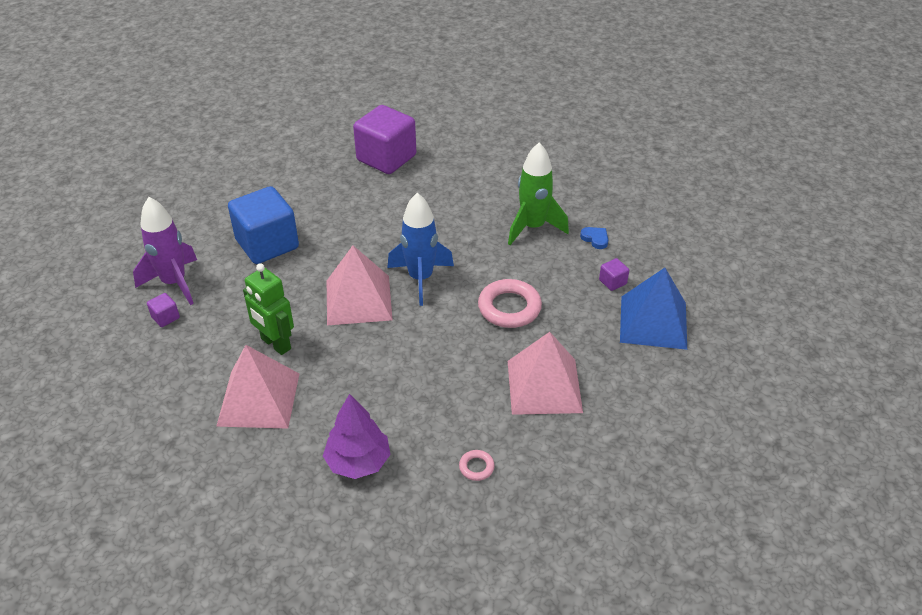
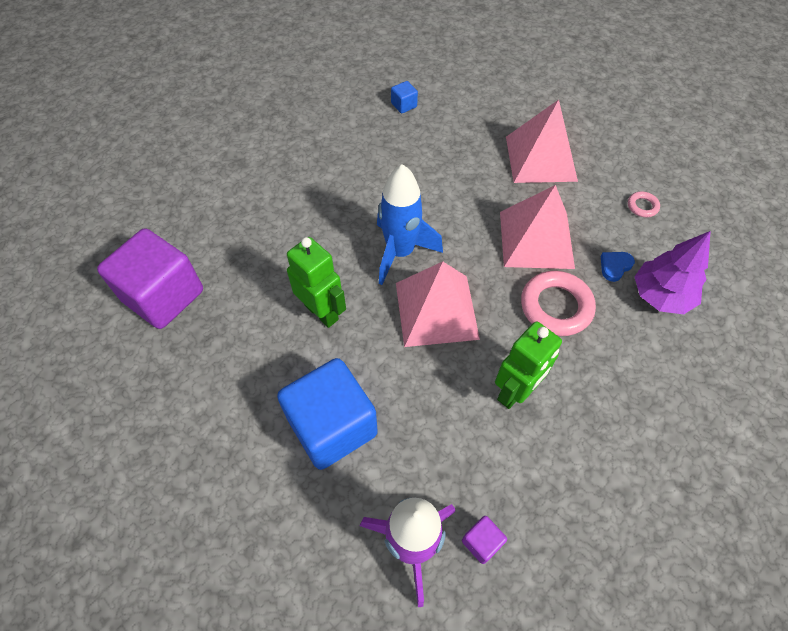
camera: 90 degrees left, 15 degrees up
pink pyramid [216,345,299,429] -> pink pyramid moved to [500,185,575,269]
pink ring [478,279,542,328] -> pink ring moved to [521,271,596,336]
green rocket [508,142,569,245] -> none
blue heart [580,227,608,249] -> blue heart moved to [601,252,635,282]
purple cube [599,258,629,291] -> blue cube [391,81,418,113]
blue pyramid [620,268,687,350] -> none
none -> green robot [287,237,346,328]

